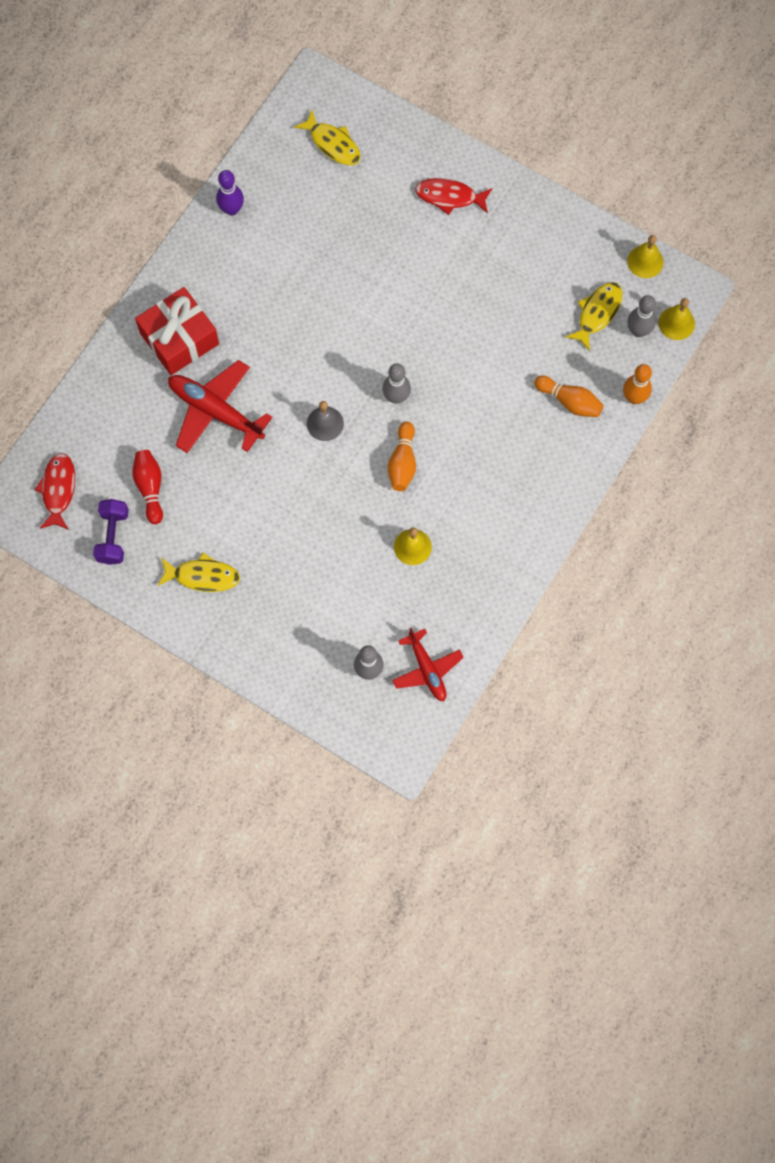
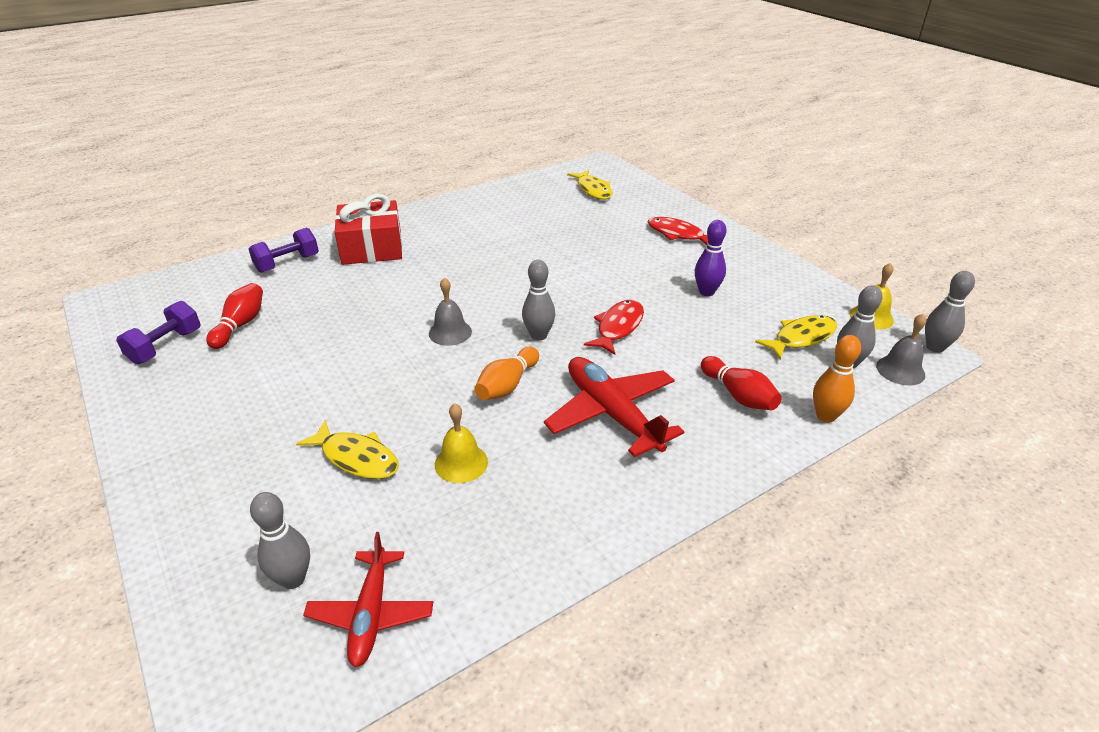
camera: 25 degrees right, 35 degrees down
red fish [34,453,75,530] -> red fish moved to [584,299,644,355]
yellow fish [158,553,240,592] -> yellow fish moved to [296,420,399,479]
red plane [168,360,272,453] -> red plane moved to [544,357,684,457]
purple bowling pin [216,170,244,216] -> purple bowling pin moved to [695,220,727,296]
orange bowling pin [534,376,604,417] -> red bowling pin [701,356,782,410]
yellow bell [659,298,695,340] -> grey bell [876,314,926,385]
none -> purple dumbbell [249,227,319,273]
none -> grey bowling pin [925,271,975,353]

